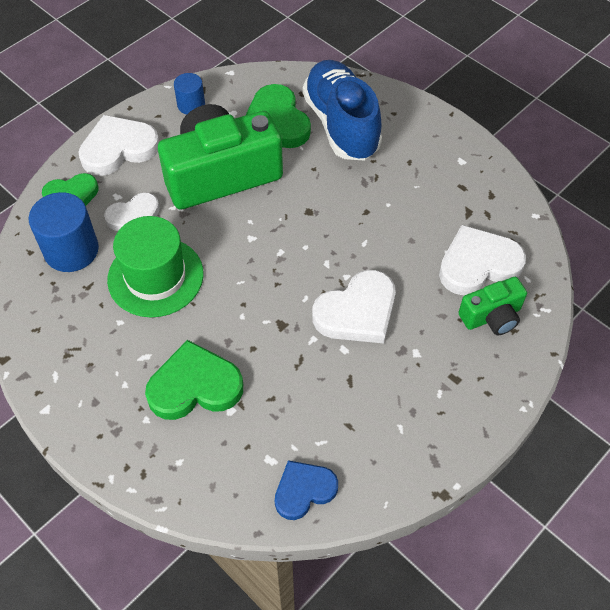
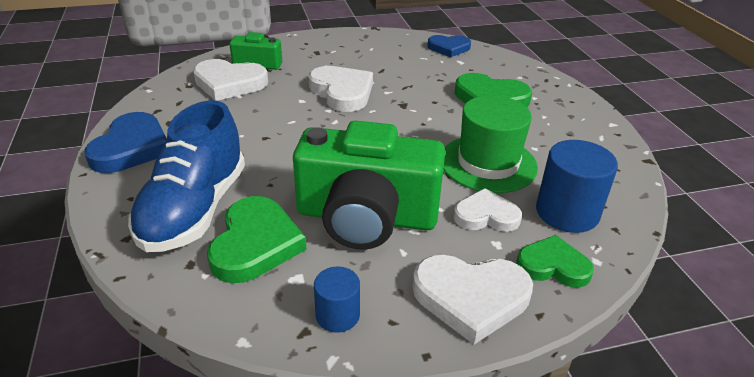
camera: 150 degrees left, 20 degrees down
white heart [312,270,396,344] -> white heart turned 60 degrees clockwise [309,66,373,112]
none -> blue heart [84,112,167,173]

